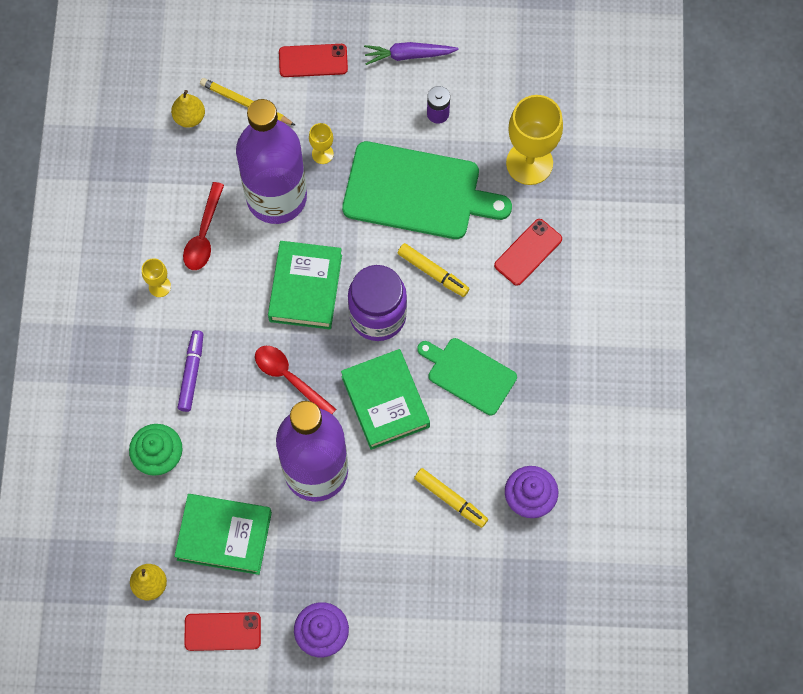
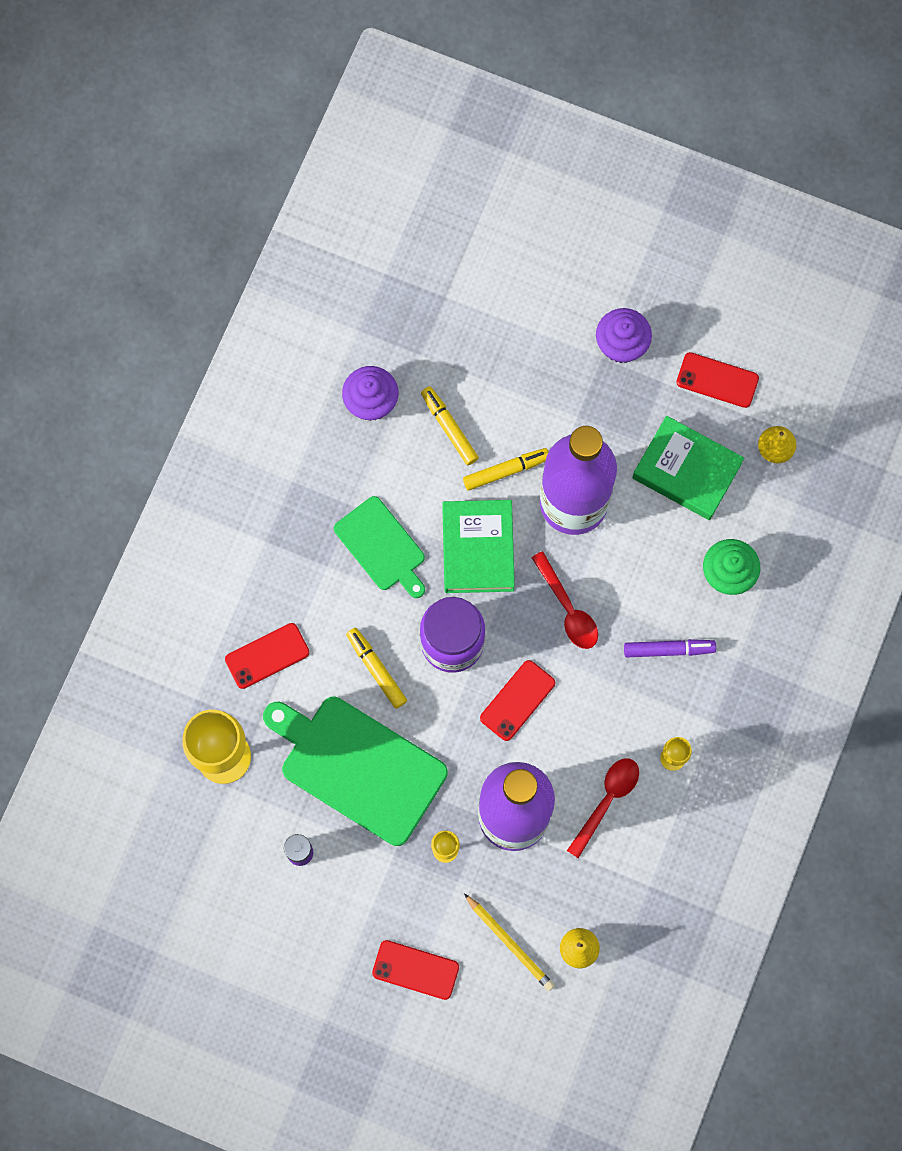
camera: 160 degrees left, 5 degrees up
purple marker [177,330,203,412] -> purple marker turned 120 degrees counterclockwise [624,639,716,657]
green book [268,241,342,330] -> red phone [480,660,555,741]
purple carrot [364,42,459,65] -> none
none -> yellow marker [463,448,549,491]

